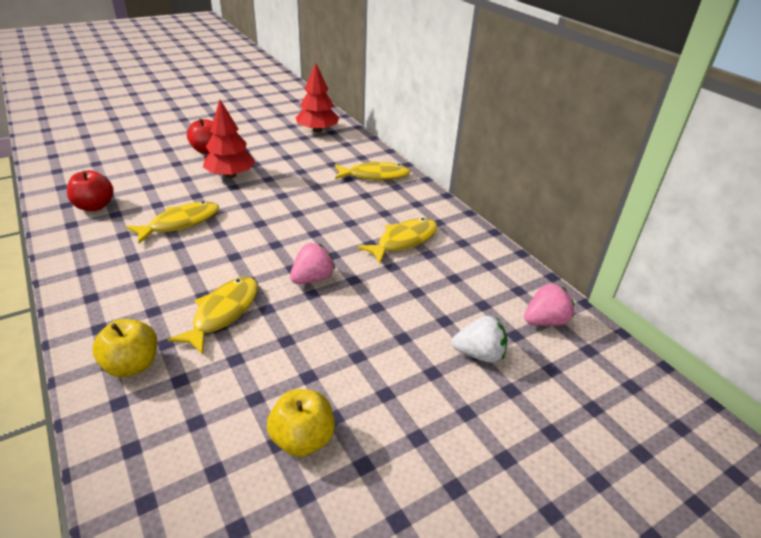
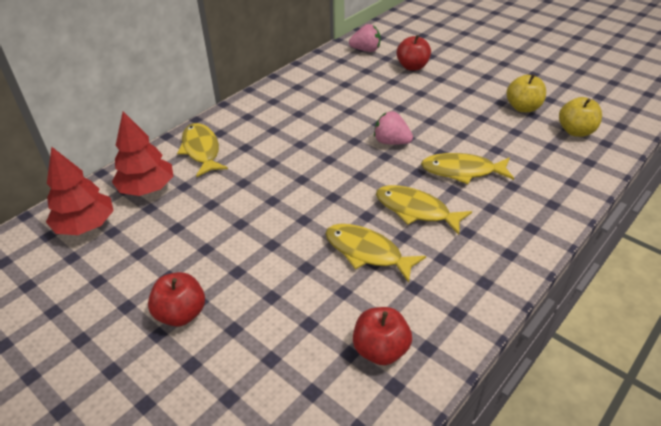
camera: 105 degrees left, 5 degrees up
yellow apple [92,319,157,377] -> yellow apple moved to [559,97,602,137]
red tree [203,100,256,178] -> red tree moved to [112,111,174,196]
yellow fish [358,218,437,263] -> yellow fish moved to [376,185,472,235]
white strawberry [452,316,508,363] -> red apple [397,35,431,71]
pink strawberry [524,283,575,326] -> pink strawberry turned 135 degrees clockwise [349,24,380,52]

